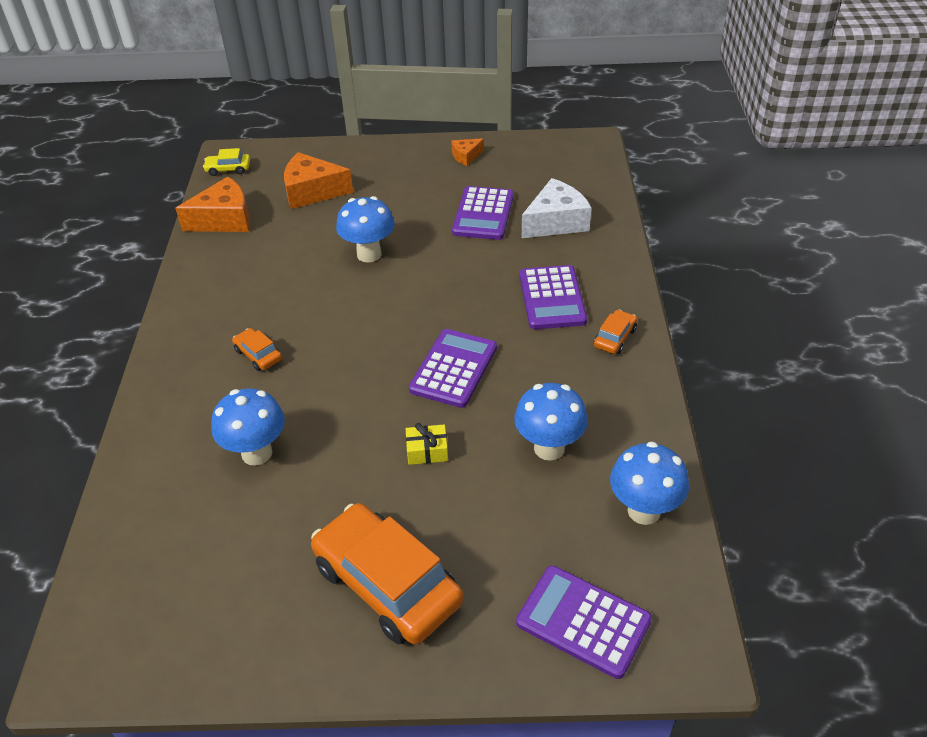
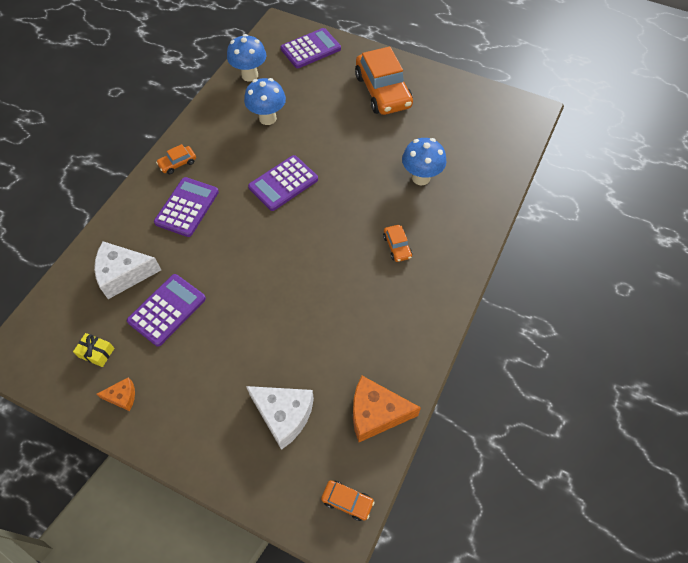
camera: 155 degrees left, 15 degrees up
yellow car [203,148,250,176] -> orange car [321,480,375,521]
orange cheese [284,152,353,209] -> white cheese [246,386,314,450]
blue mushroom [336,196,395,263] -> none
yellow gift [406,423,448,465] -> yellow gift moved to [73,333,114,367]
purple calculator [516,566,652,679] -> purple calculator turned 90 degrees counterclockwise [281,28,341,68]

